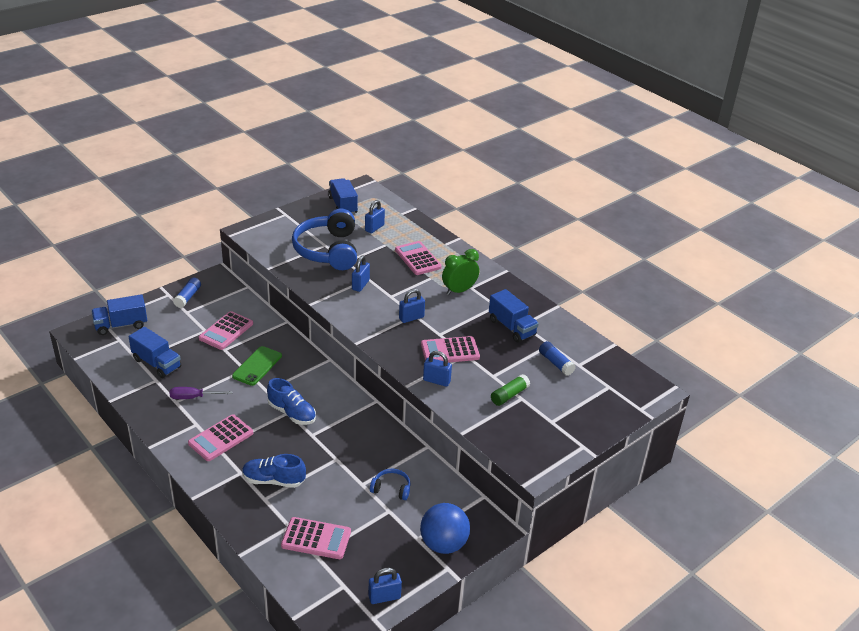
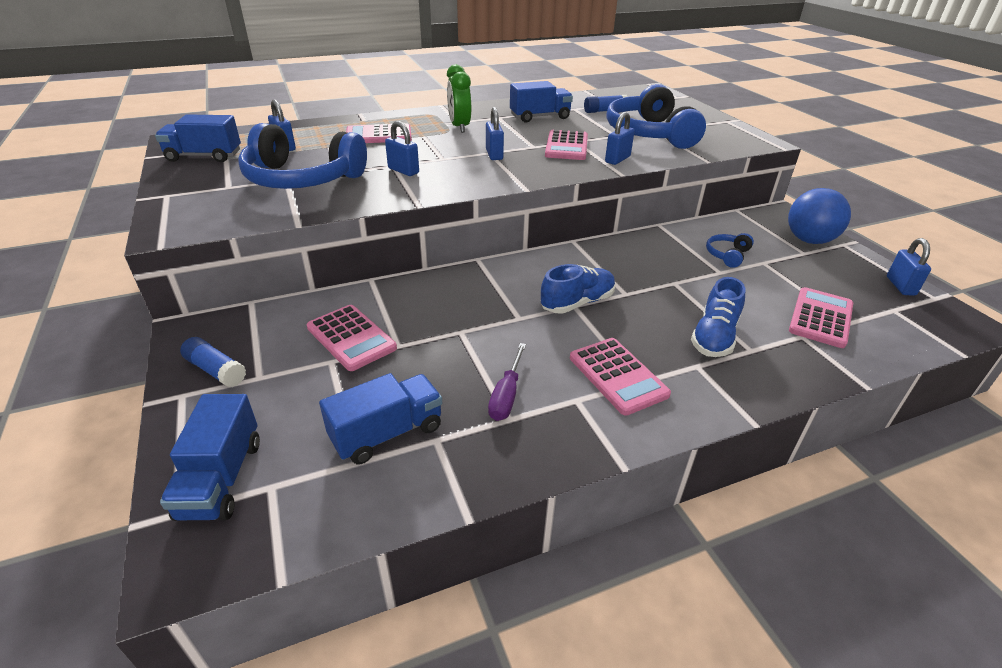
camera: 70 degrees left, 0 degrees up
green phone [232,346,282,386] -> none
green glue stick [491,374,530,406] -> blue headphones [606,84,706,149]

